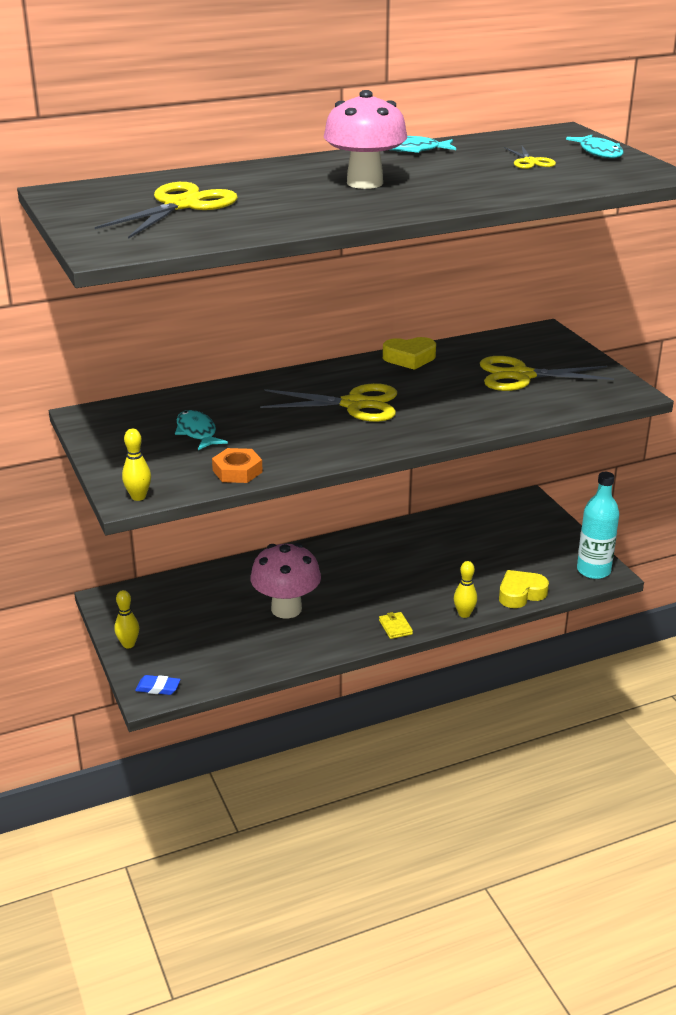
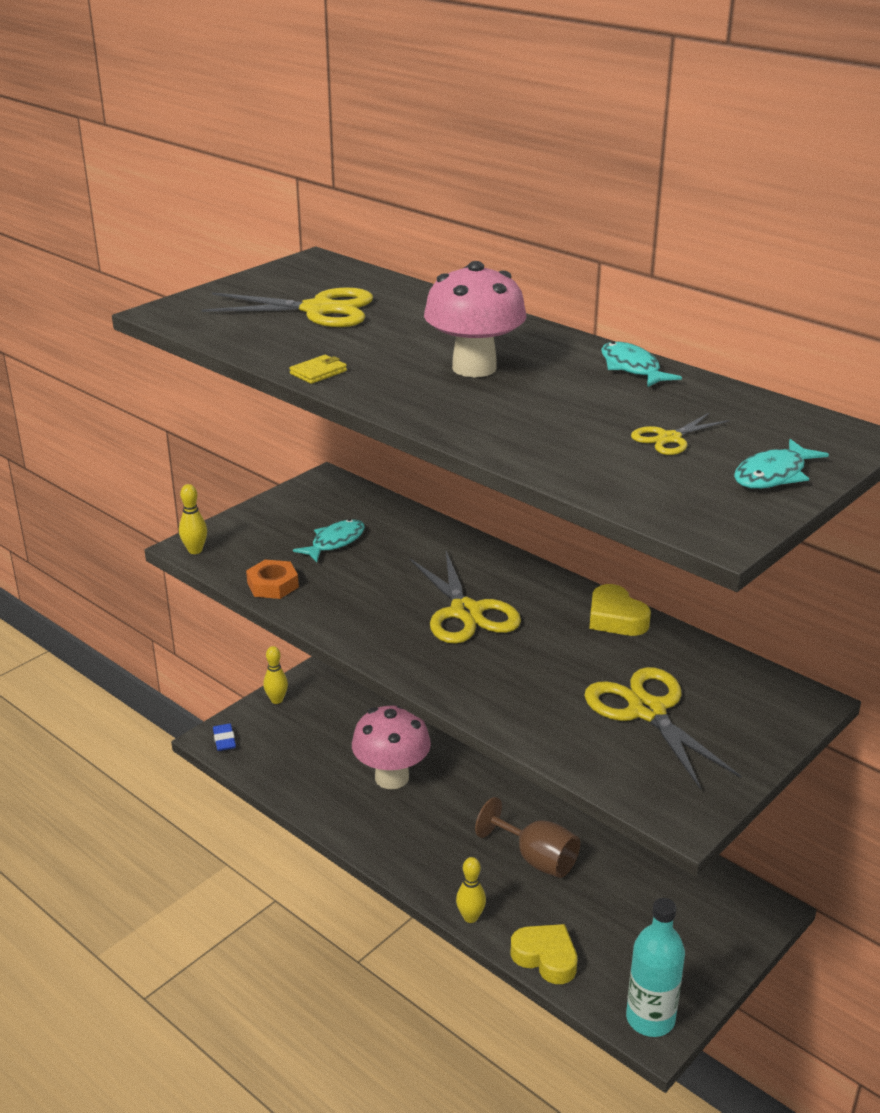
camera: 65 degrees right, 0 degrees up
yellow wallet [379,612,413,639] -> yellow wallet moved to [289,355,347,384]
none -> brown goblet [475,797,580,878]

